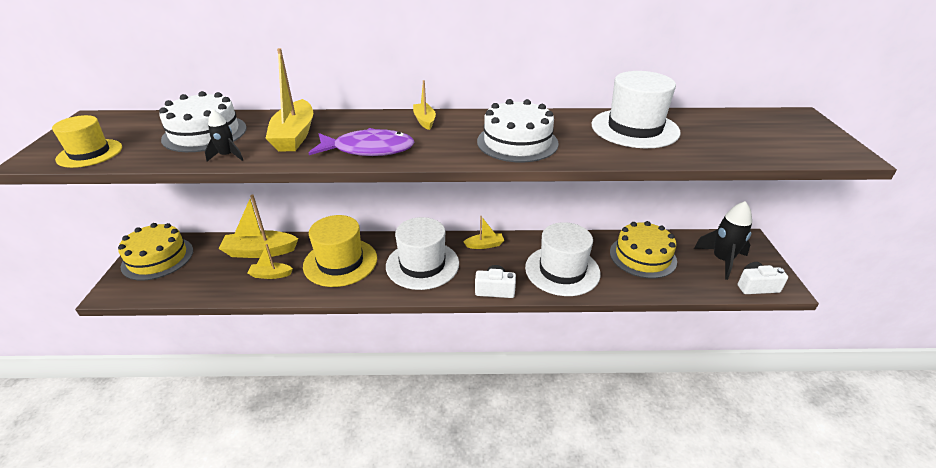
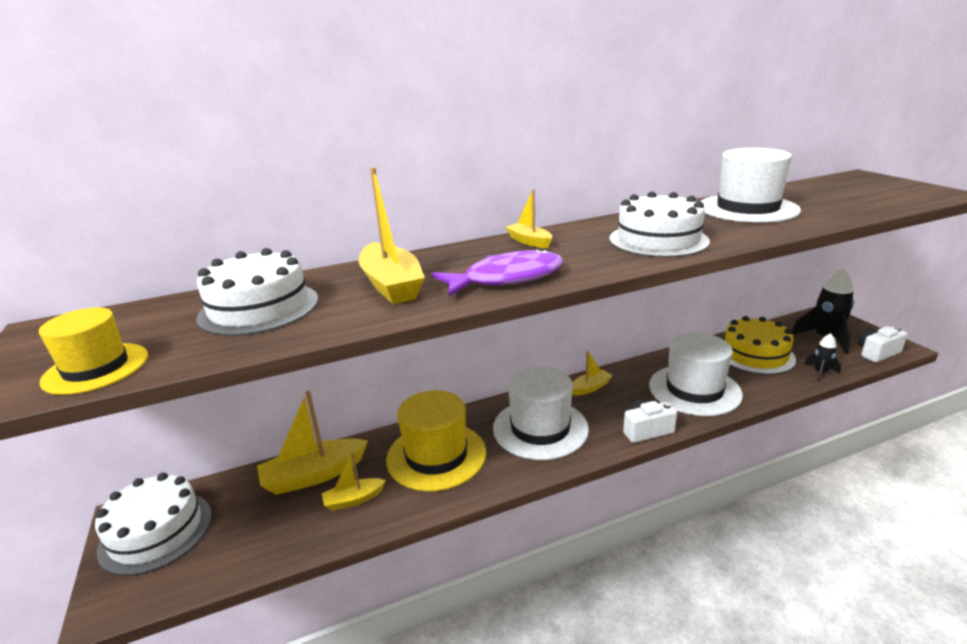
camera: 20 degrees left, 10 degrees down
yellow cake [118,223,193,281] -> white cake [95,473,212,576]
black rocket [205,110,243,162] -> black rocket moved to [804,333,841,382]

